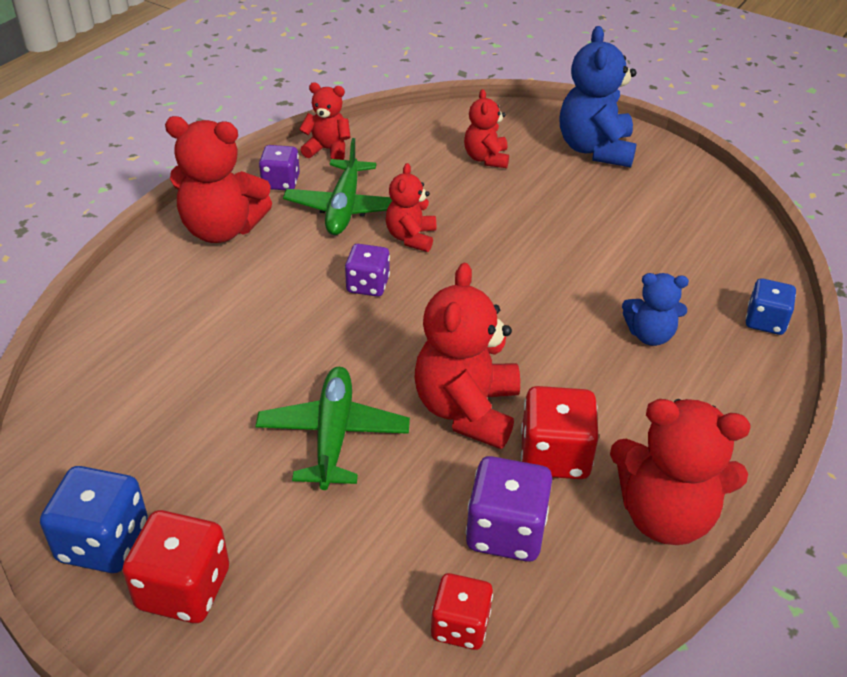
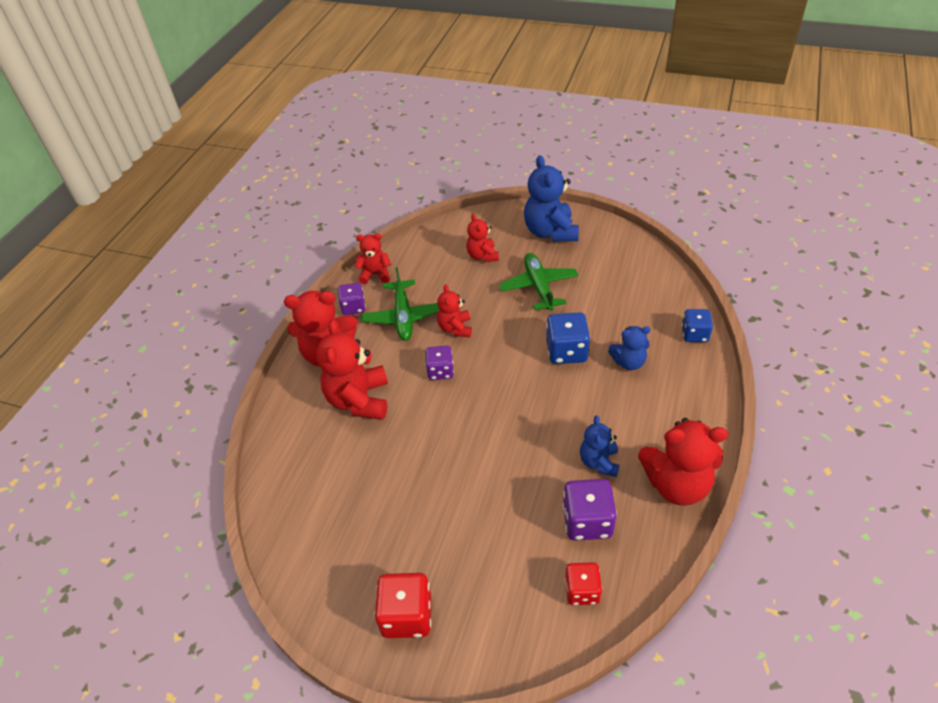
camera: 10 degrees left, 5 degrees up
blue dice [40,466,148,573] -> blue dice moved to [546,312,590,364]
green plane [256,367,410,490] -> green plane moved to [499,253,579,311]
red teddy bear [414,263,520,449] -> red teddy bear moved to [316,319,388,420]
red dice [521,386,599,479] -> blue teddy bear [580,415,619,477]

